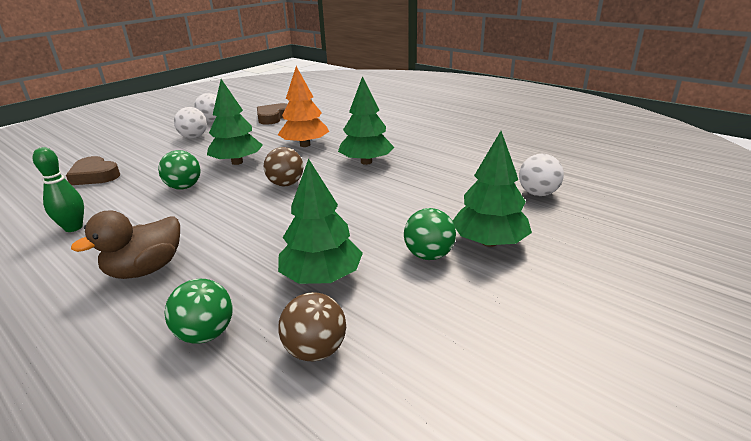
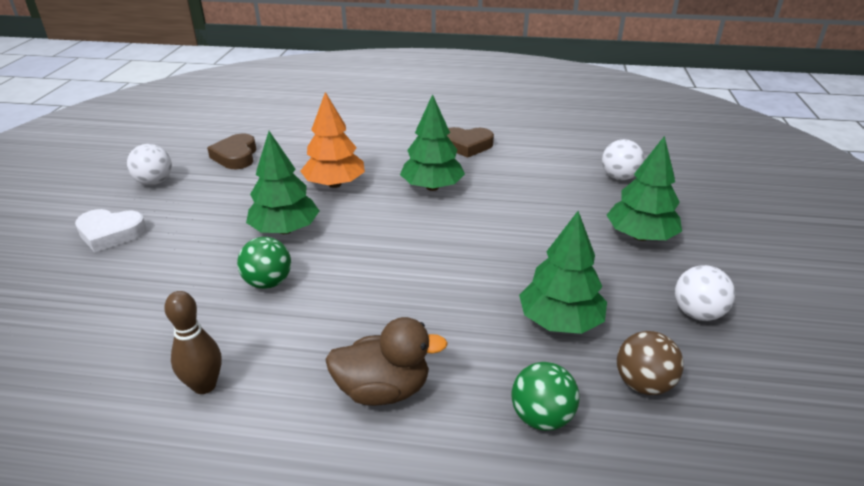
camera: 35 degrees left, 5 degrees up
green bowling pin [33,147,84,232] -> brown bowling pin [164,291,222,394]
brown heart [66,156,120,185] -> brown heart moved to [447,127,494,158]
brown duck [71,210,180,279] -> brown duck turned 105 degrees counterclockwise [325,317,448,406]
white ball [174,107,207,139] -> white ball moved to [675,265,735,321]
brown ball [264,147,303,187] -> none
green ball [404,208,456,260] -> none
none -> white heart [75,209,147,252]

